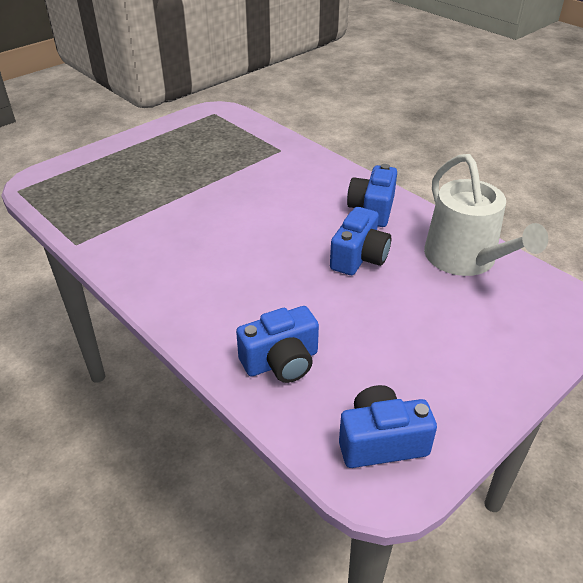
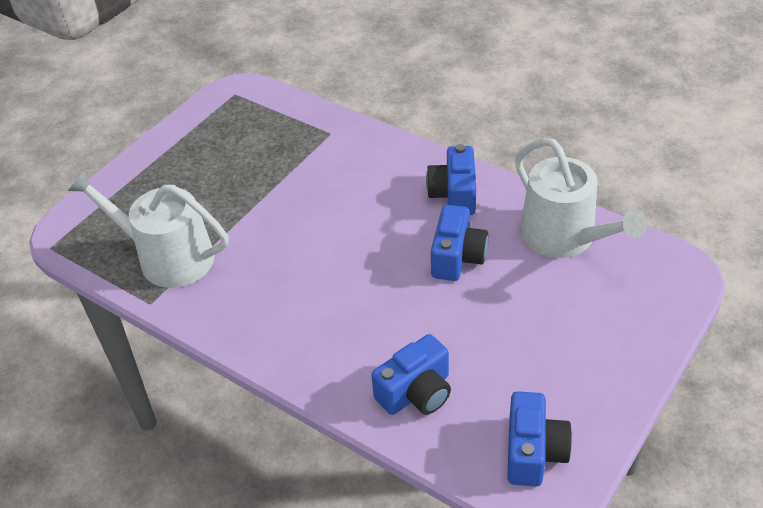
camera: 10 degrees left, 5 degrees up
blue camera [339,385,437,468] -> blue camera turned 120 degrees clockwise [507,391,572,487]
none -> white watering can [68,170,228,288]

